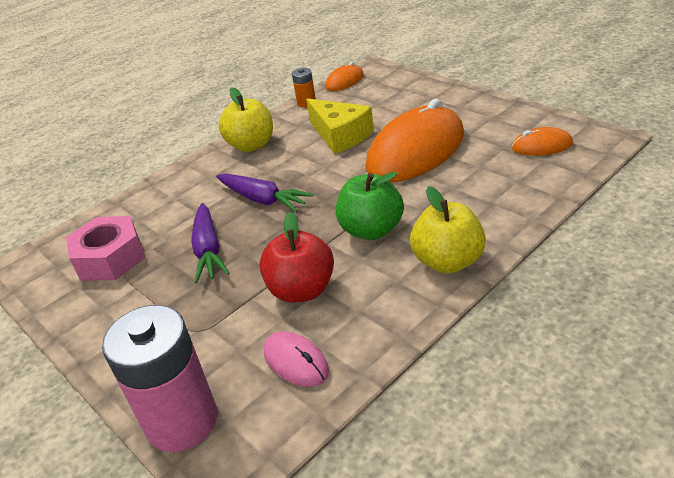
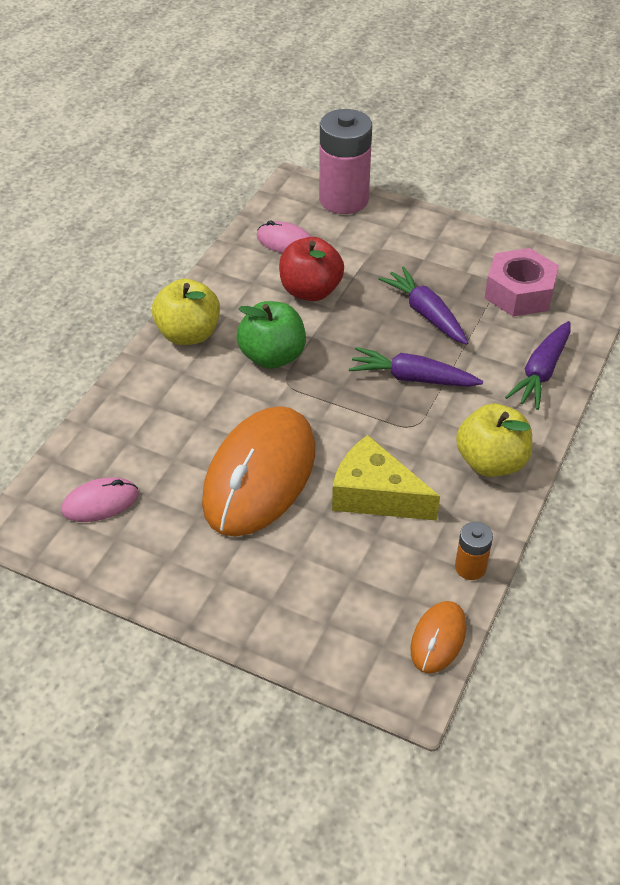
camera: 155 degrees right, 10 degrees up
orange mouse [512,127,573,156] -> pink mouse [61,477,139,522]
none -> purple carrot [505,321,571,410]

